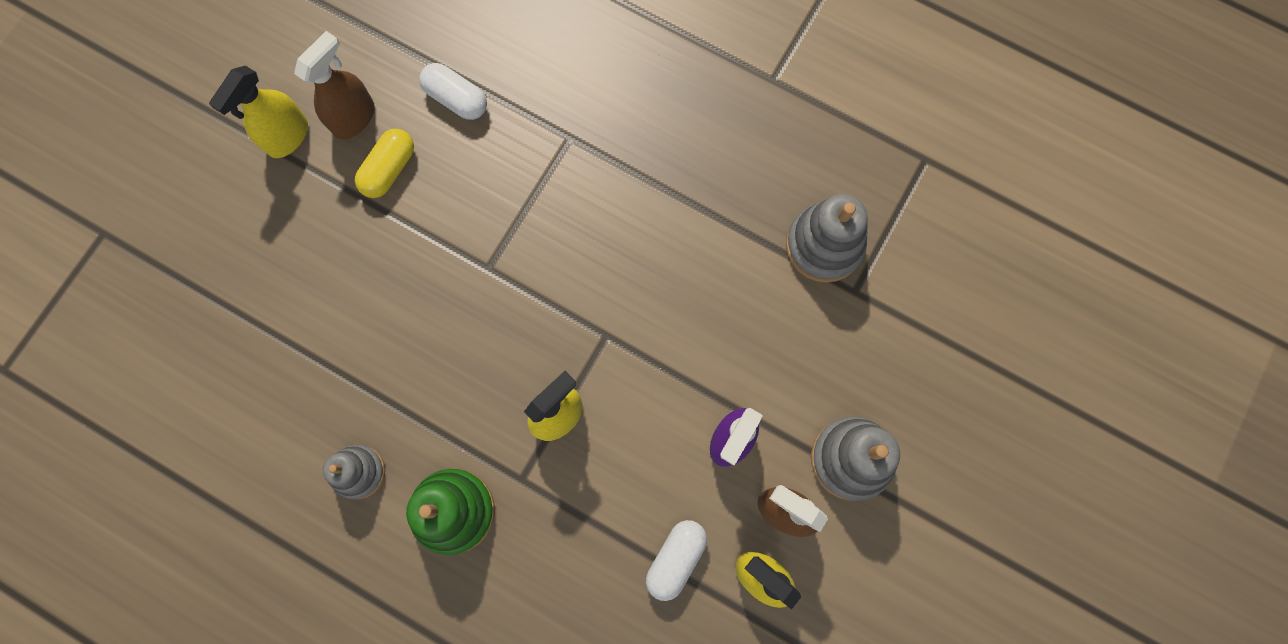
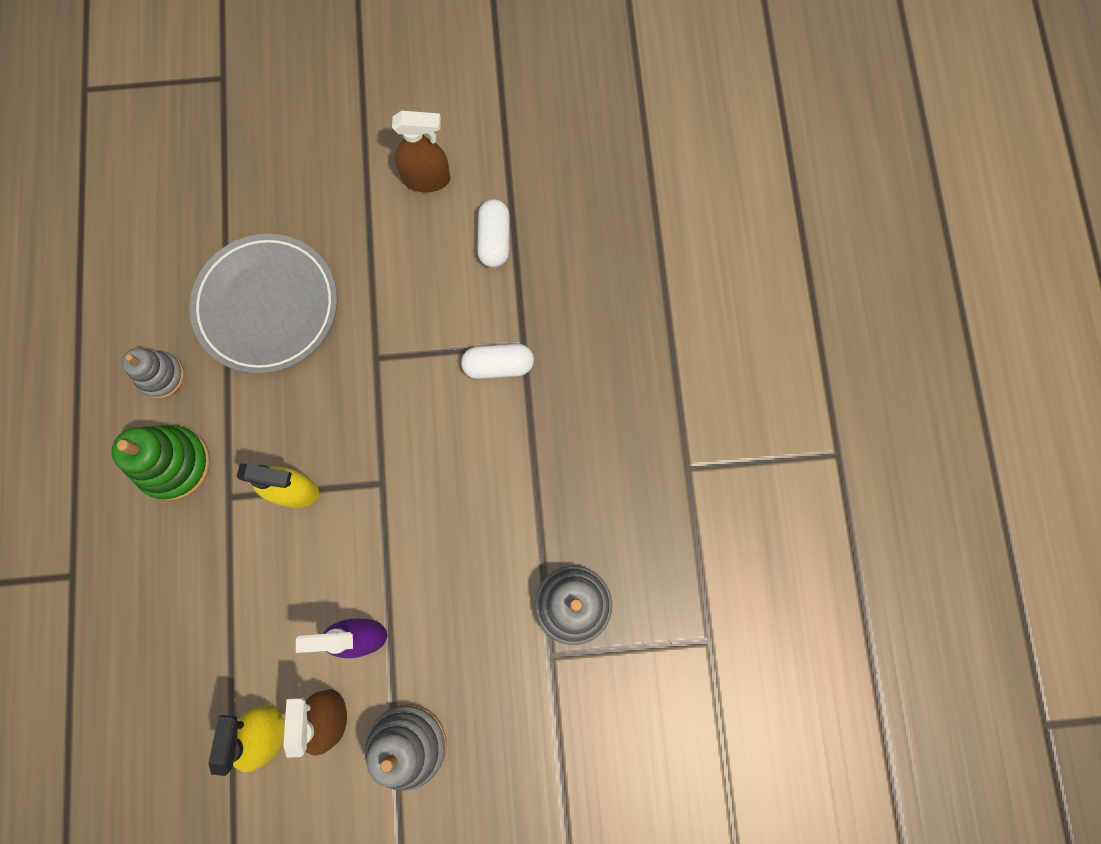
camera: 55 degrees right, 0 degrees up
yellow spray bottle [209,66,308,158] -> none
yellow capsule [355,128,414,198] -> none
white capsule [646,520,707,601] -> white capsule moved to [461,344,534,379]
none -> grey plate [190,234,337,374]

